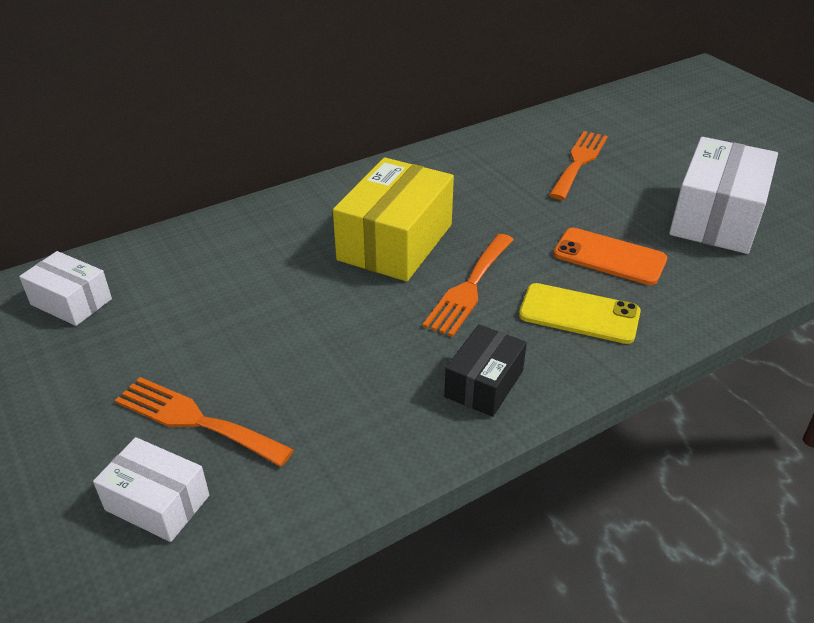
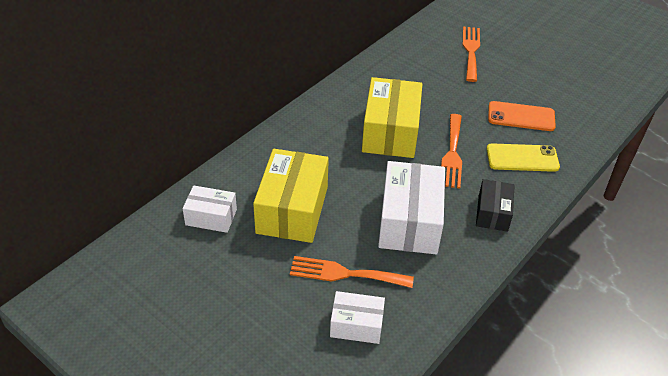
camera: 20 degrees left, 5 degrees up
white box [669,137,778,254] -> white box moved to [378,161,445,254]
none -> yellow box [253,149,329,243]

